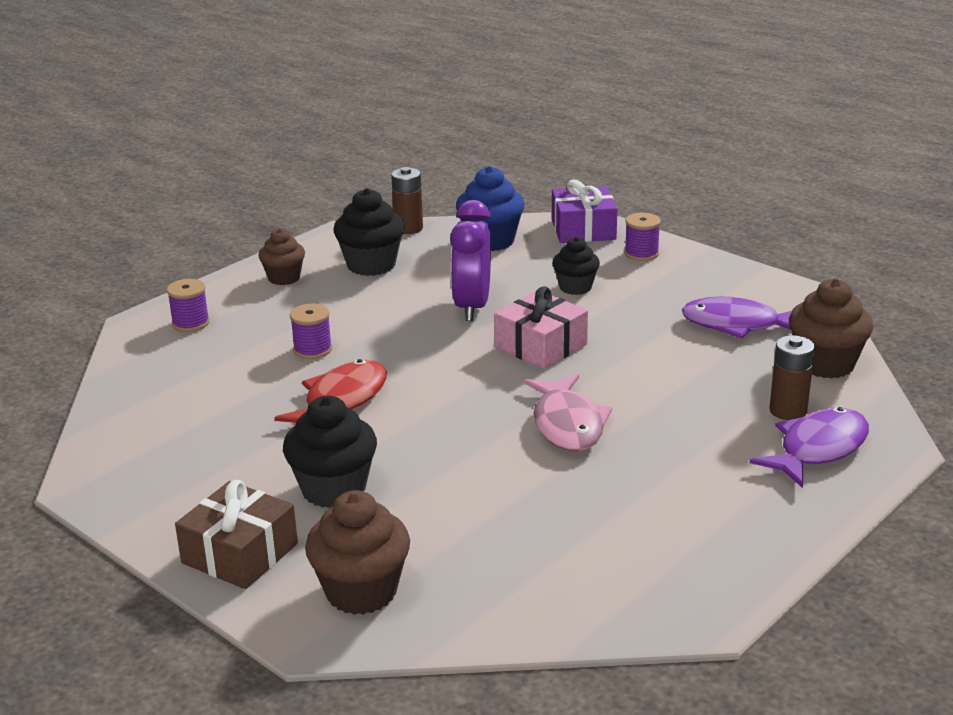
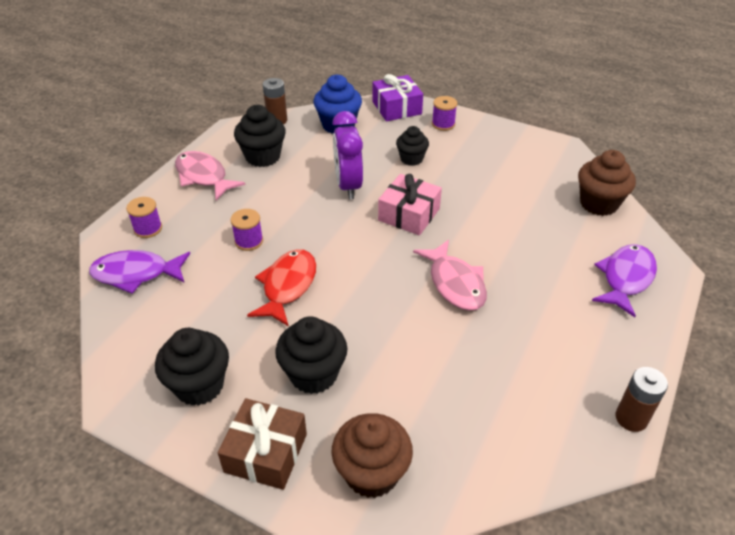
camera: 15 degrees left, 15 degrees up
brown cupcake [258,228,305,285] -> pink fish [175,151,245,200]
purple fish [682,297,792,339] -> purple fish moved to [89,250,190,294]
brown battery [769,335,815,420] -> brown battery moved to [616,367,668,432]
none -> black cupcake [155,328,229,406]

